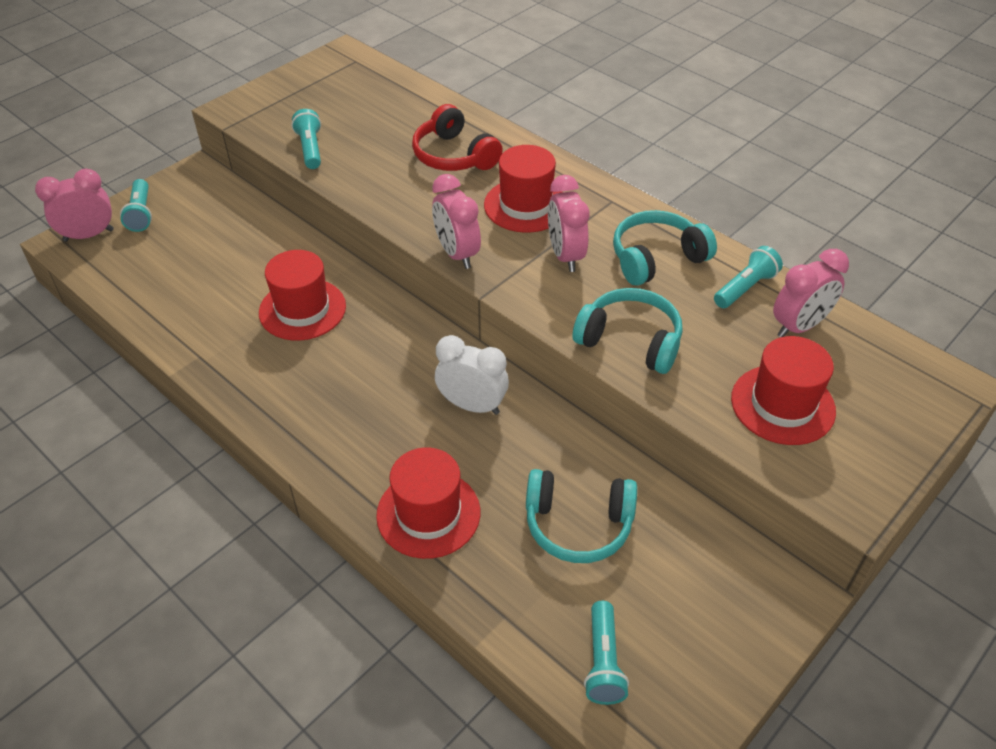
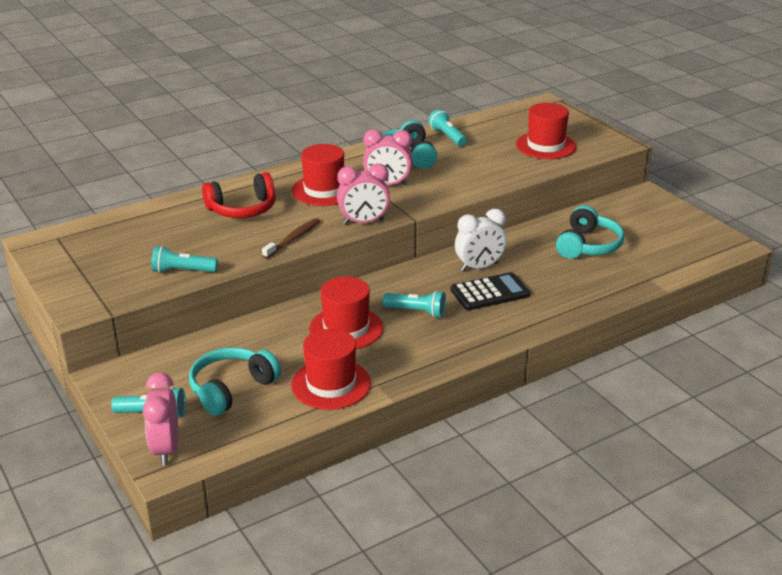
camera: 75 degrees left, 15 degrees down
red hat [376,447,480,559] -> red hat moved to [291,329,371,410]
white clock [435,335,509,415] -> white clock turned 150 degrees counterclockwise [455,209,507,272]
turquoise headphones [573,288,682,374] -> turquoise headphones moved to [189,347,281,416]
turquoise flashlight [584,601,629,705] -> turquoise flashlight moved to [382,291,446,318]
pink clock [773,249,849,337] -> none
none -> brown toothbrush [262,218,320,259]
none -> black calculator [451,272,530,310]

